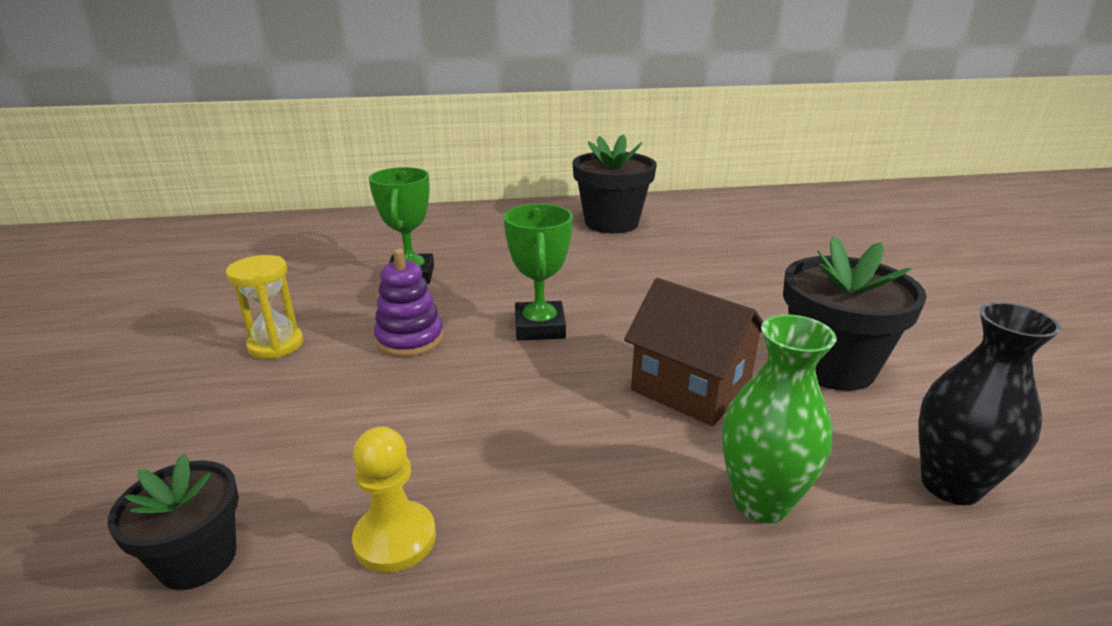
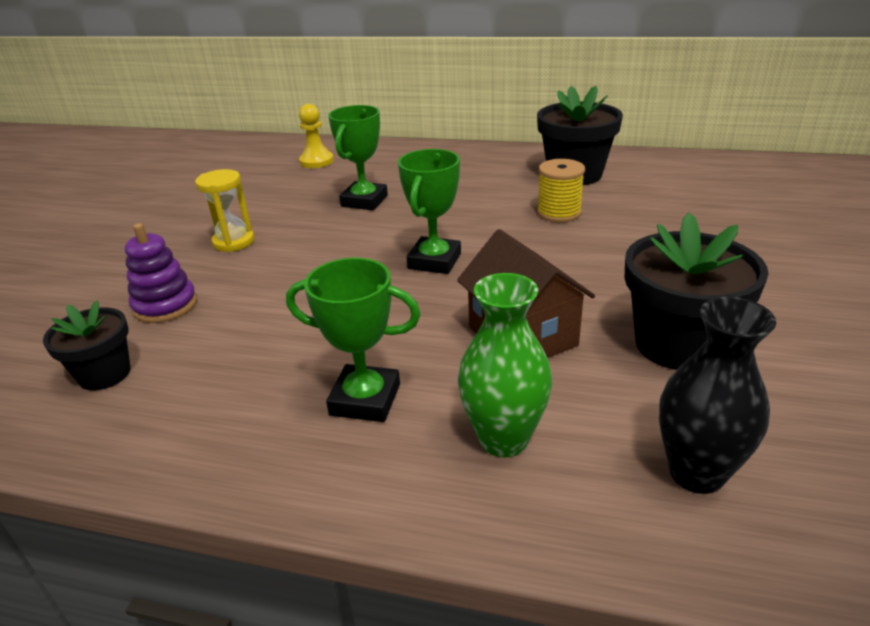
camera: 25 degrees right, 5 degrees up
yellow pawn [352,427,436,573] -> yellow pawn moved to [299,104,334,168]
purple stacking toy [374,249,444,357] -> purple stacking toy moved to [125,223,197,323]
none -> green trophy [286,258,421,422]
none -> yellow spool [537,159,585,222]

